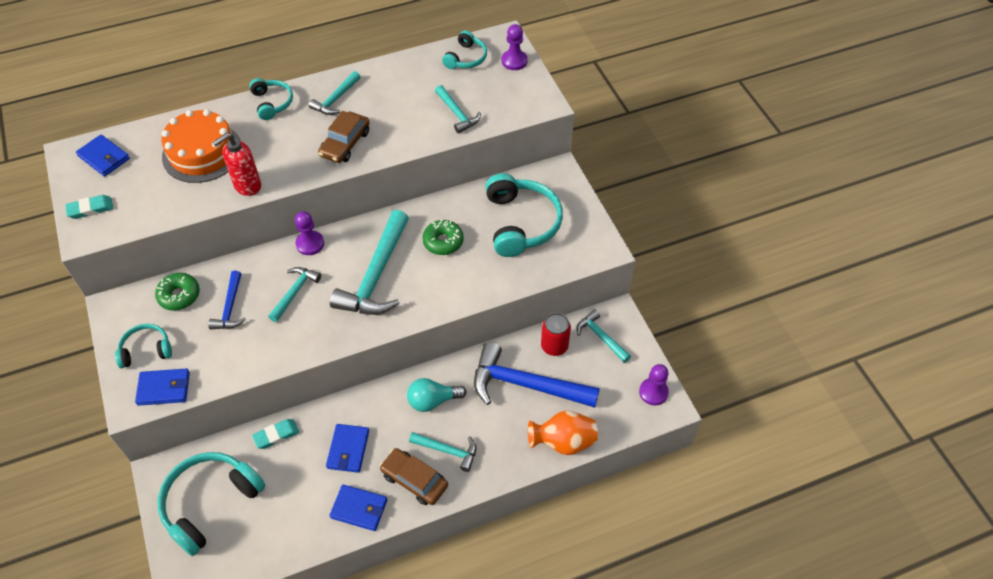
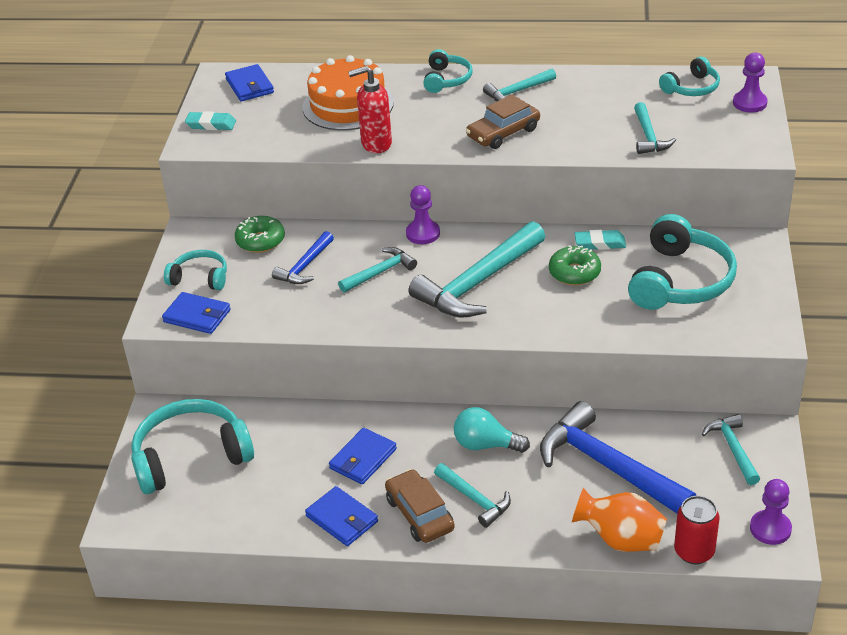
camera: 30 degrees right, 15 degrees down
turquoise eraser [252,419,299,449] -> turquoise eraser moved to [574,230,626,250]
red can [541,313,571,356] -> red can moved to [674,496,720,564]

